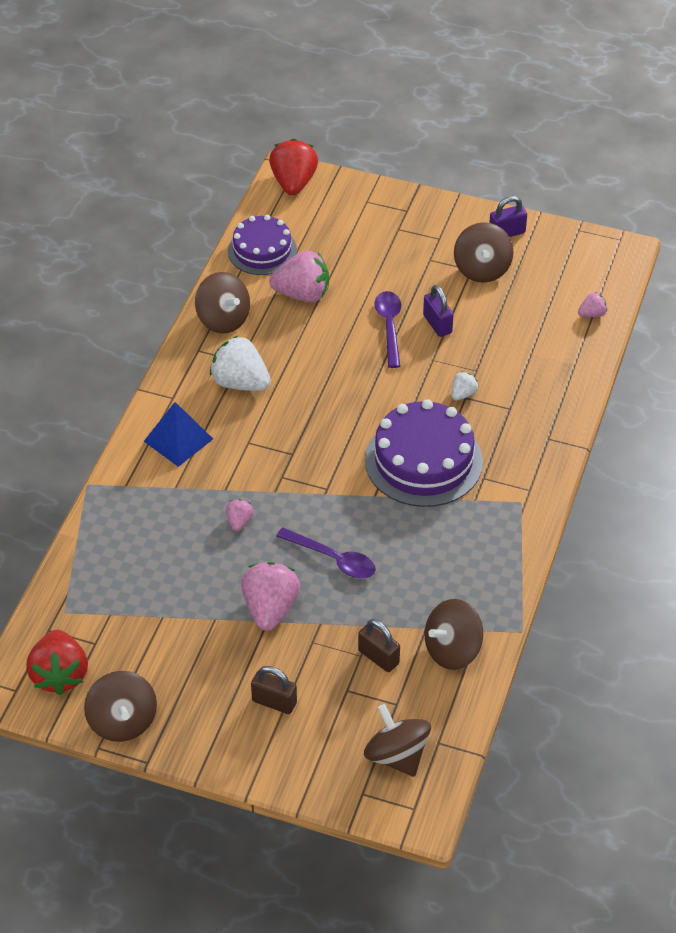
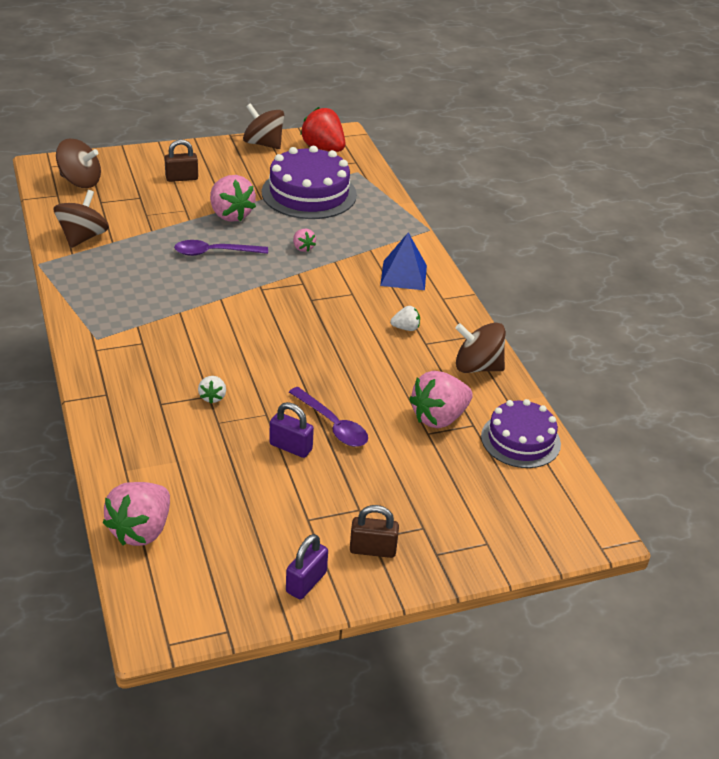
camera: 140 degrees right, 10 degrees down
white strawberry [210,336,271,391] -> white strawberry [390,306,420,331], size x0.49
red strawberry [269,139,318,196] -> none
brown padlock [358,619,400,672] -> brown padlock moved to [350,505,399,558]
purple cake [365,399,483,507] -> purple cake moved to [262,146,357,219]
brown spinning top [454,222,514,283] -> none
pink strawberry [578,292,607,317] -> pink strawberry [103,482,170,546], size x2.04

